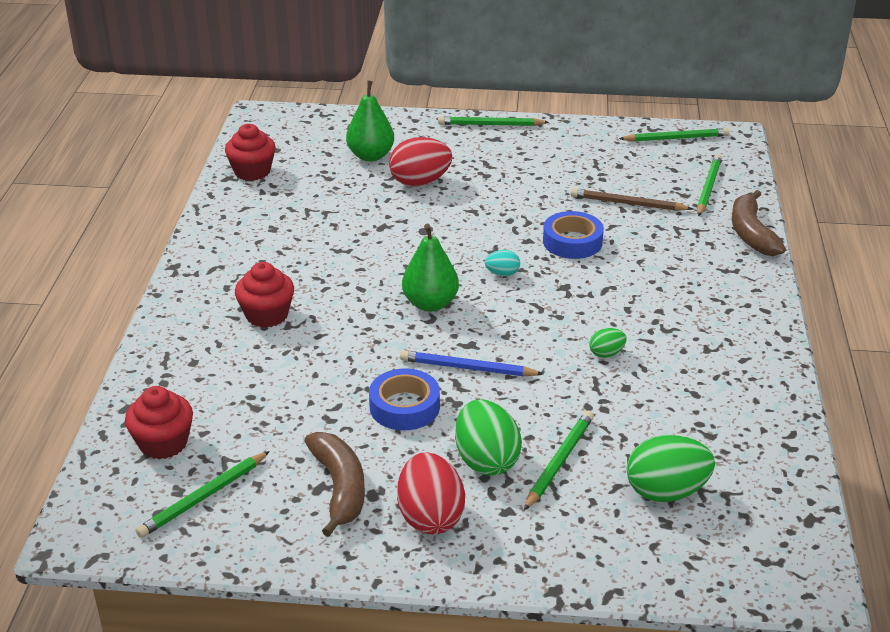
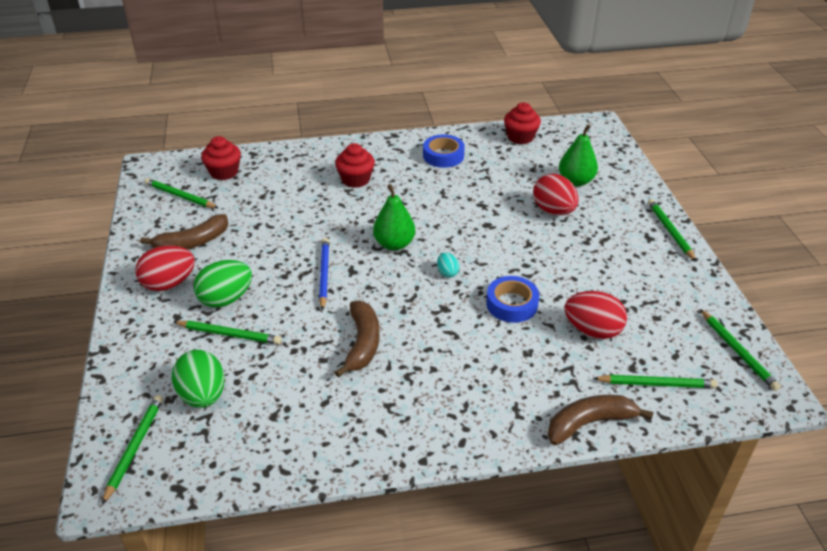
camera: 75 degrees right, 5 degrees up
blue tape [369,368,440,430] -> blue tape moved to [423,134,465,168]
brown pencil [570,188,693,211] -> red egg [565,291,627,339]
green egg [589,328,627,358] -> brown banana [335,301,380,378]
none -> green pencil [102,395,163,505]

